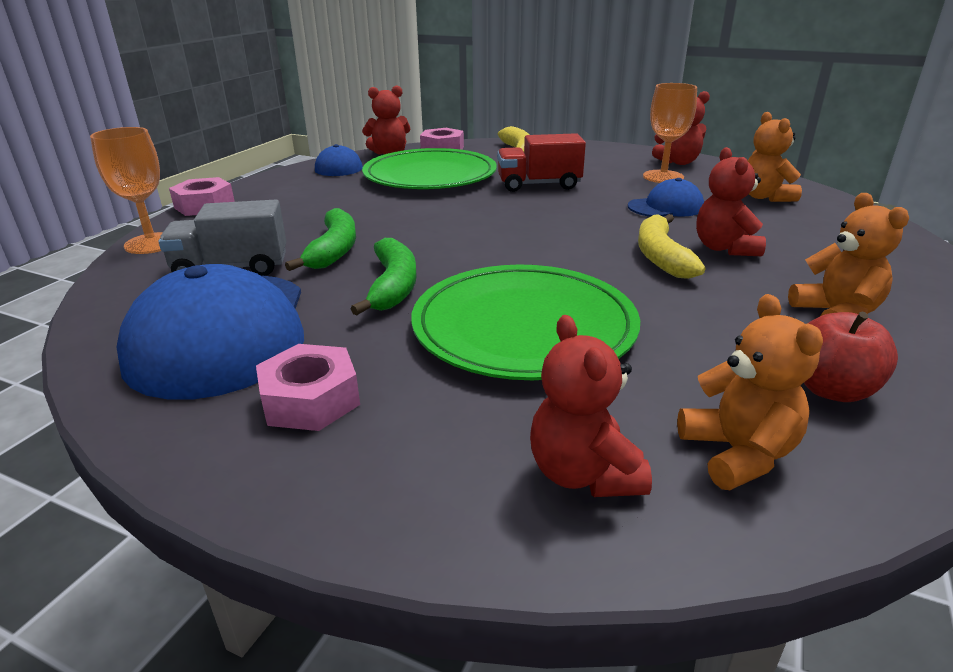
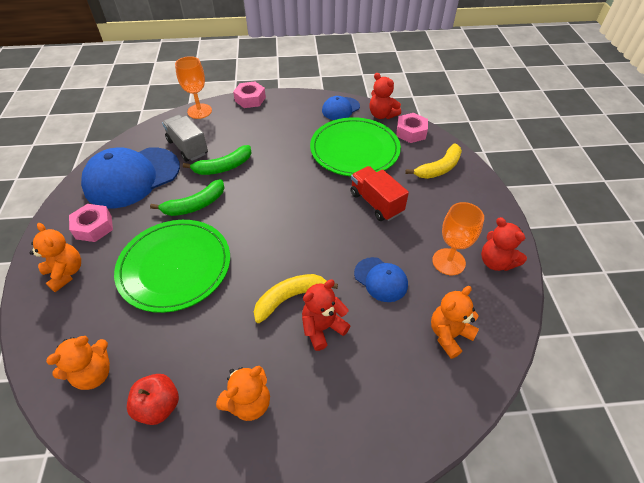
camera: 60 degrees right, 20 degrees up
red teddy bear [530,315,652,497] -> none
none -> orange teddy bear [30,223,81,292]

